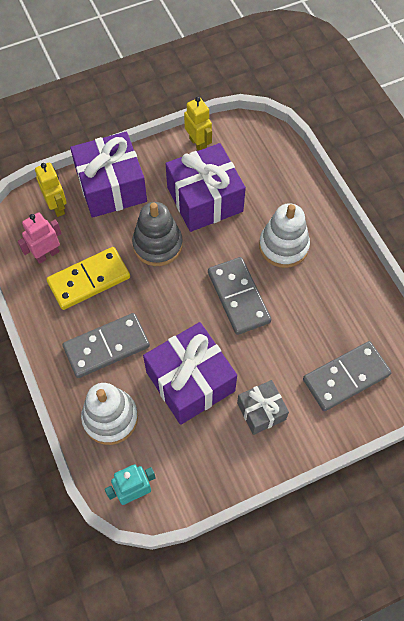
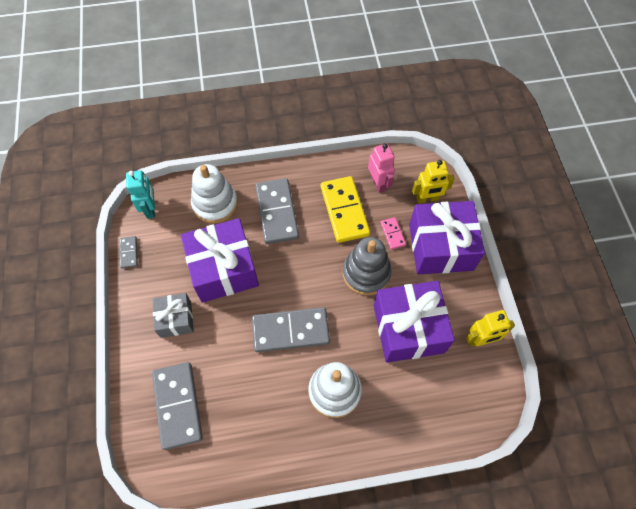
camera: 105 degrees right, 0 degrees up
none -> grey domino [120,236,138,268]
none -> pink domino [381,217,406,249]

